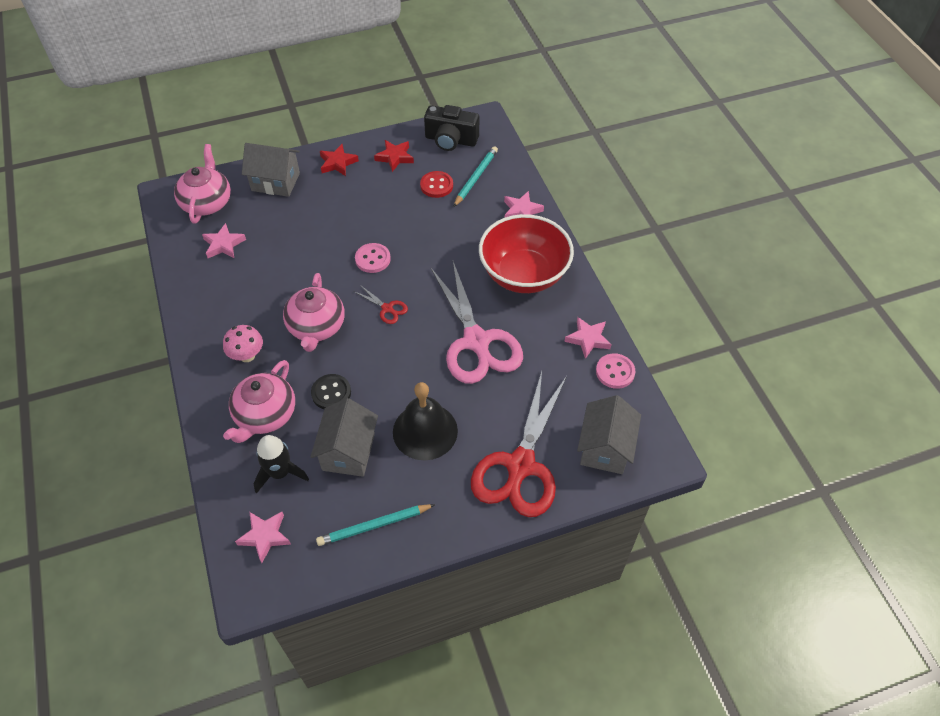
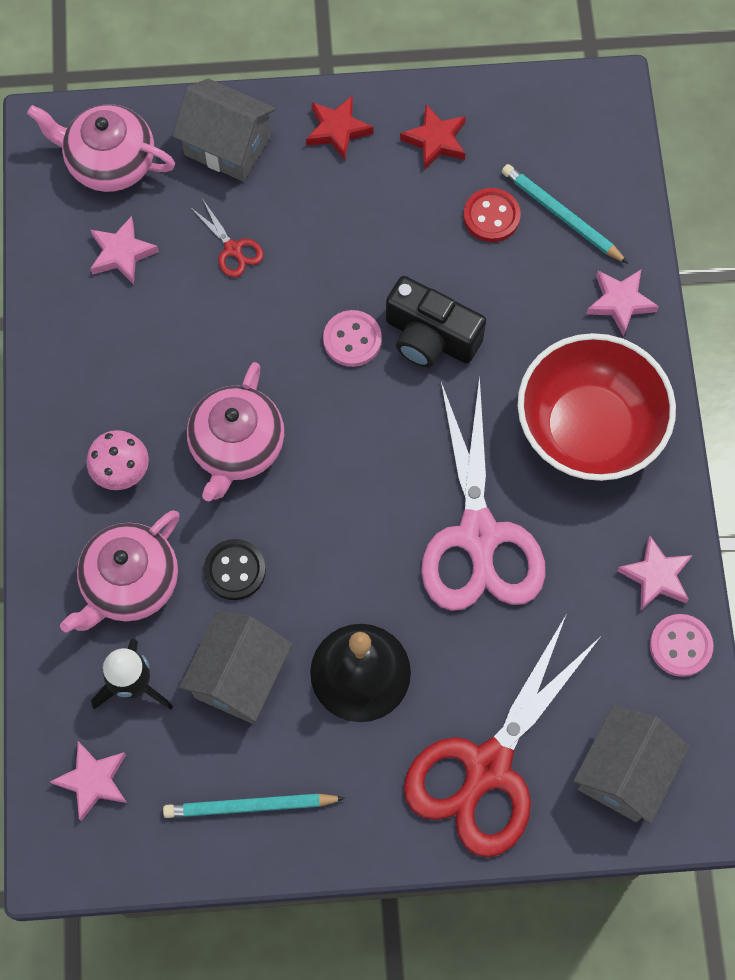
camera: 15 degrees right, 15 degrees up
pink teapot [174,144,231,224] -> pink teapot turned 90 degrees counterclockwise [27,104,175,192]
red scissors [354,285,408,324] -> red scissors moved to [190,200,264,278]
black camera [424,105,479,151] -> black camera moved to [386,276,486,367]
turquoise pencil [453,146,498,207] -> turquoise pencil turned 90 degrees counterclockwise [502,164,628,264]

